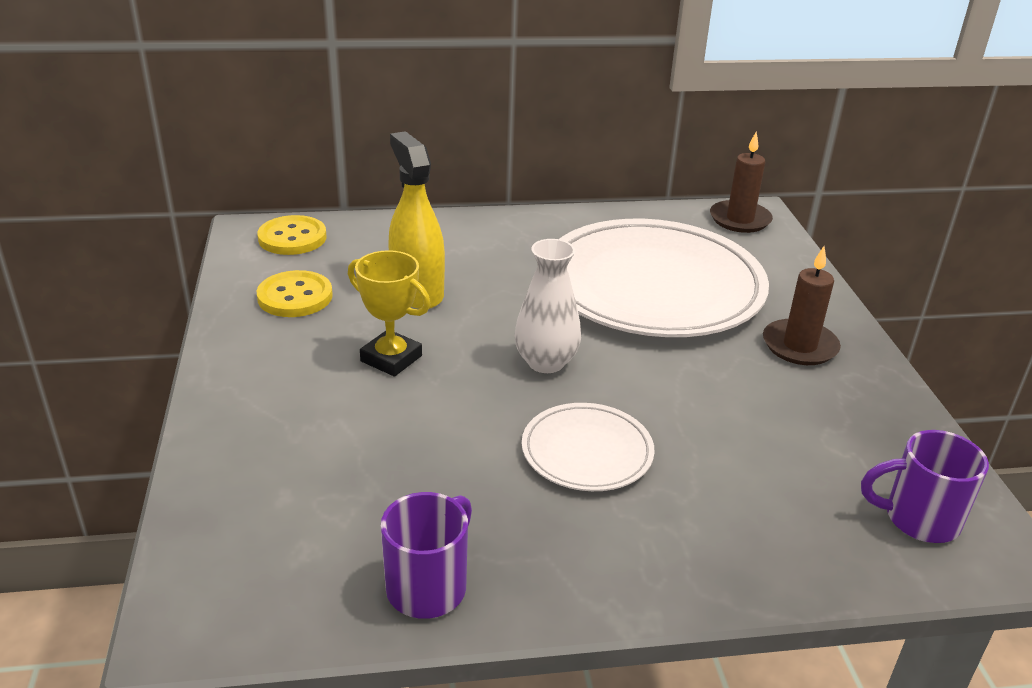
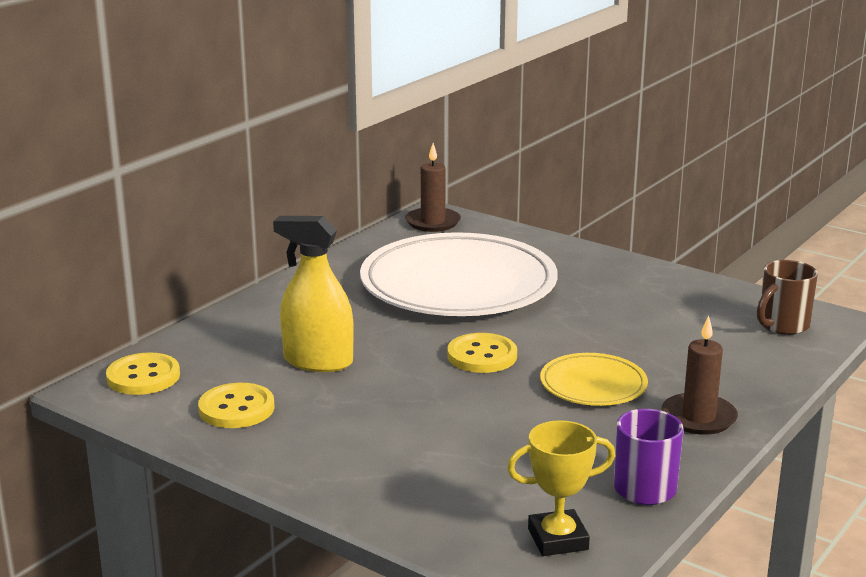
camera: 45 degrees left, 10 degrees down
yellow trophy [348,250,430,376] -> yellow trophy moved to [507,420,615,556]
white vase [514,239,581,373] -> yellow button [447,333,517,373]
white plate [522,403,655,491] -> yellow plate [540,353,648,406]
brown candle [763,246,841,365] -> brown candle moved to [662,316,738,435]
purple mug [861,430,989,543] -> brown mug [757,260,818,335]

